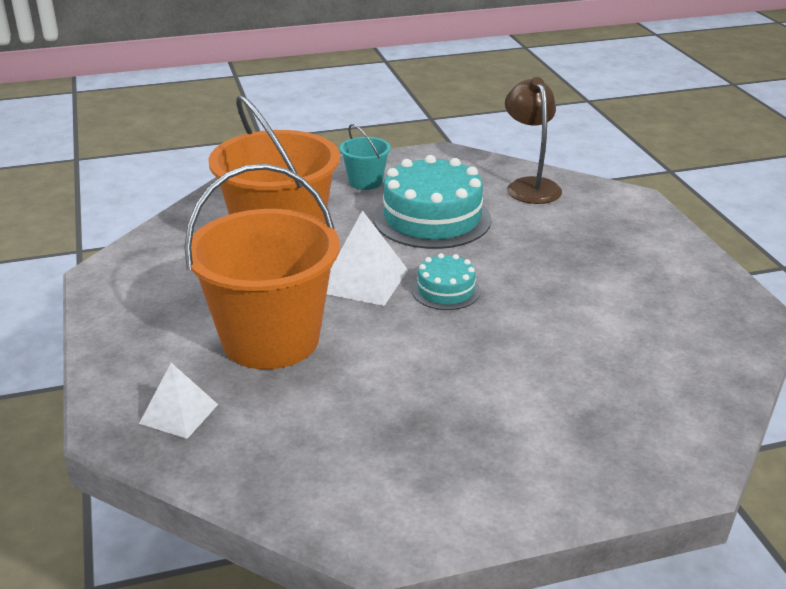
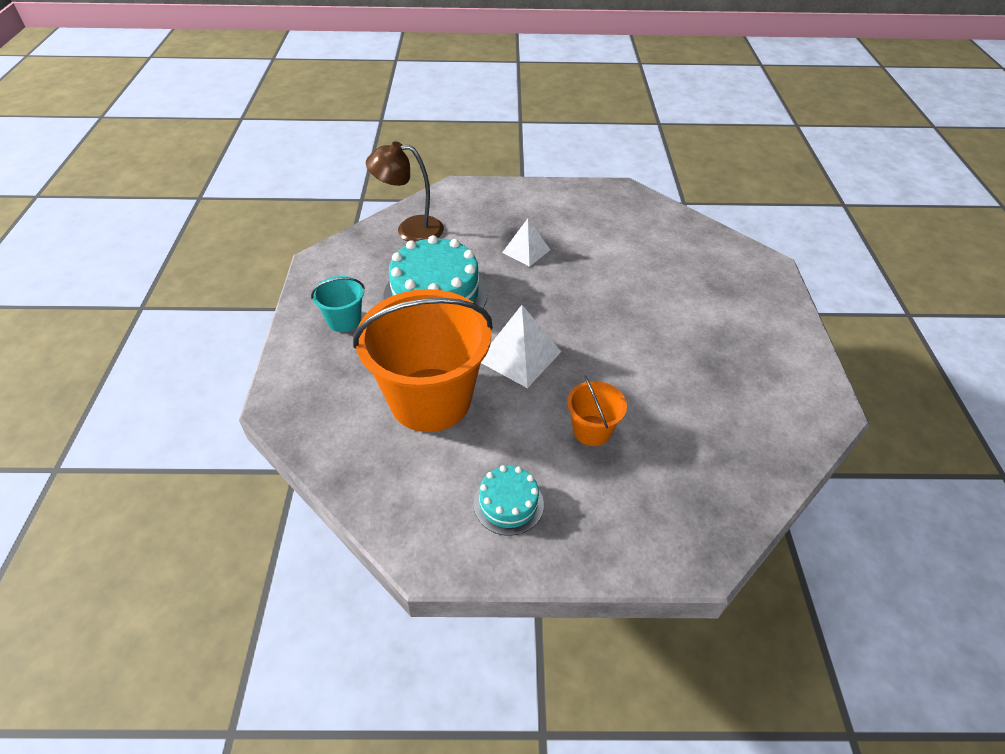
camera: 75 degrees left, 15 degrees up
white pyramid [139,363,218,439] -> white pyramid moved to [502,219,550,267]
orange bucket [184,164,340,369] -> orange bucket [567,375,627,446], size x0.45
turquoise cake [412,253,480,310] -> turquoise cake moved to [473,465,544,536]

